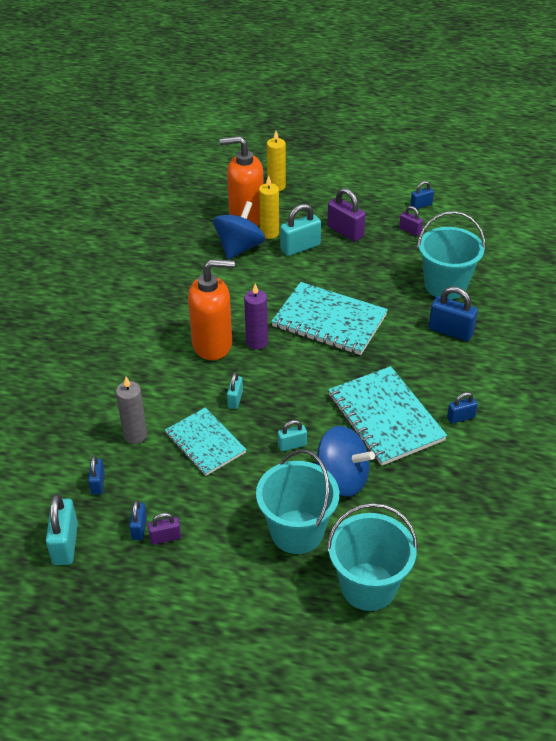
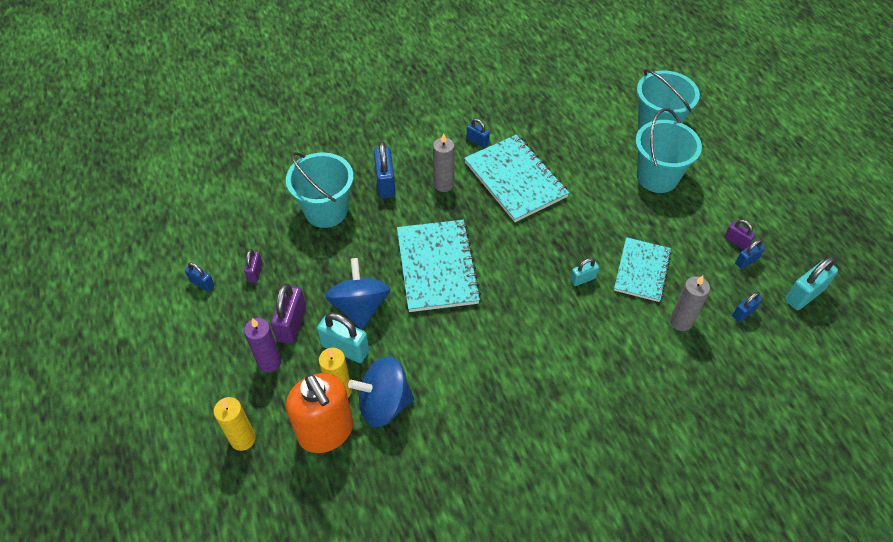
camera: 125 degrees left, 10 degrees up
orange soap dispenser [188,259,235,360] -> none
purple candle [244,284,268,350] -> purple candle moved to [244,318,281,373]
turquoise padlock [278,420,307,452] -> none
blue spinning top [315,426,375,496] -> blue spinning top moved to [325,258,391,330]
turquoise notebook [328,366,447,466] -> turquoise notebook turned 60 degrees counterclockwise [464,134,569,222]
none -> grey candle [433,133,455,192]

